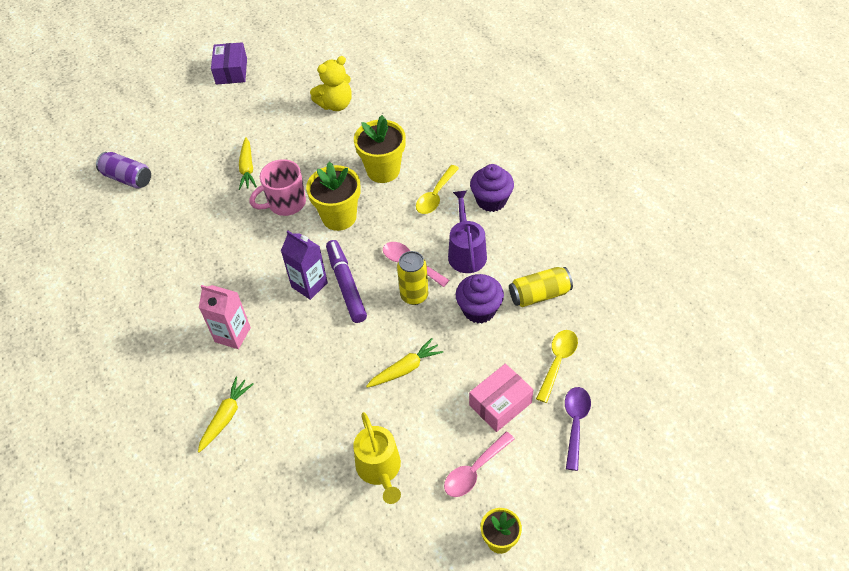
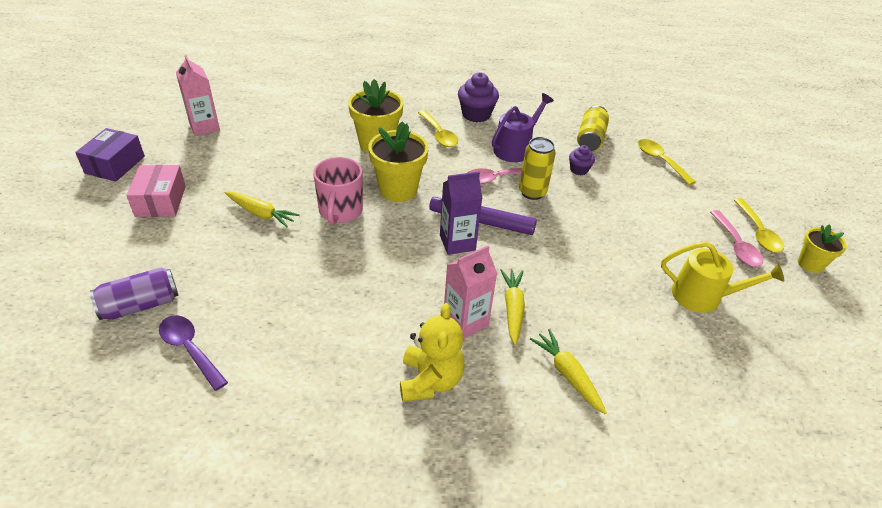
camera: 60 degrees left, 10 degrees down
purple box [211,42,247,85] -> purple box turned 75 degrees clockwise [75,128,145,182]
yellow teddy bear [310,56,352,111] -> yellow teddy bear moved to [400,303,465,402]
yellow carrot [366,338,443,388] -> yellow carrot moved to [500,269,525,345]
purple watering can [448,191,487,273] -> purple watering can turned 105 degrees clockwise [492,93,554,162]
purple cupcake [456,274,504,323] -> purple cupcake [569,145,595,175], size x0.57
pink box [469,364,533,432] -> pink box moved to [126,165,186,217]
purple spoon [565,387,591,471] -> purple spoon moved to [159,315,228,391]
none -> pink carton [176,55,220,136]
none -> yellow spoon [734,198,784,252]

